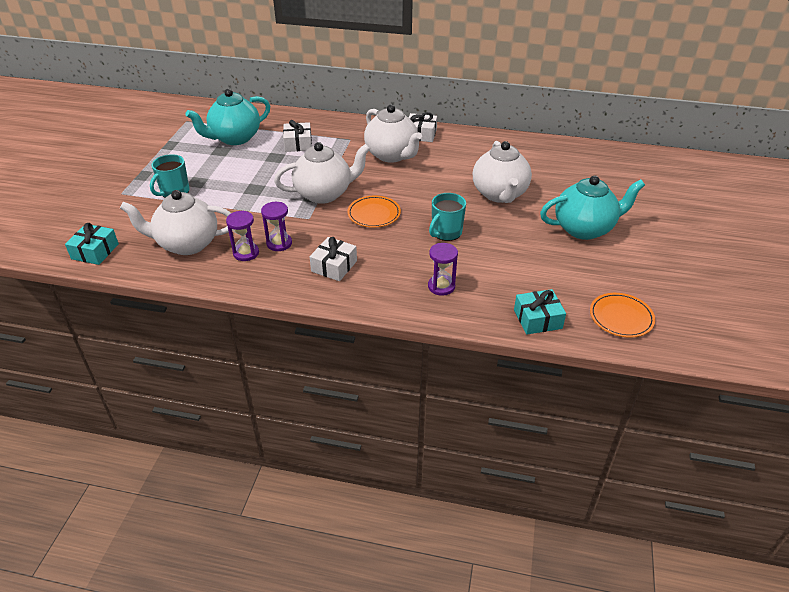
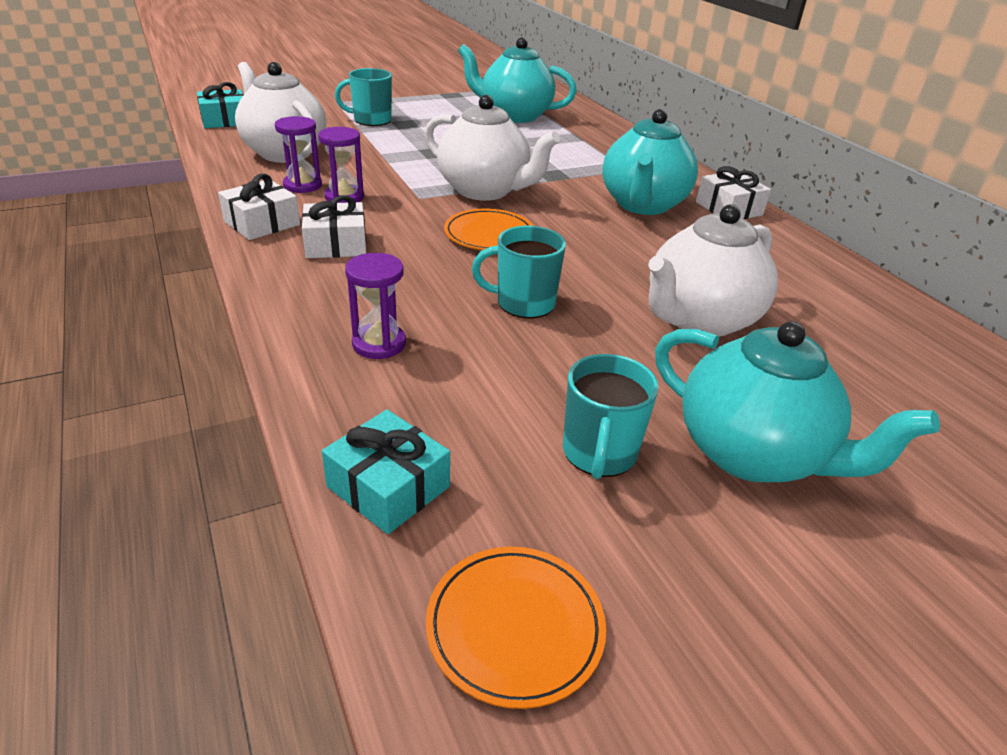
camera: 50 degrees right, 5 degrees down
white gift [283,120,312,152] -> white gift moved to [218,174,300,240]
white teapot [364,104,422,163] -> turquoise teapot [602,109,698,215]
none -> turquoise mug [563,354,659,479]

